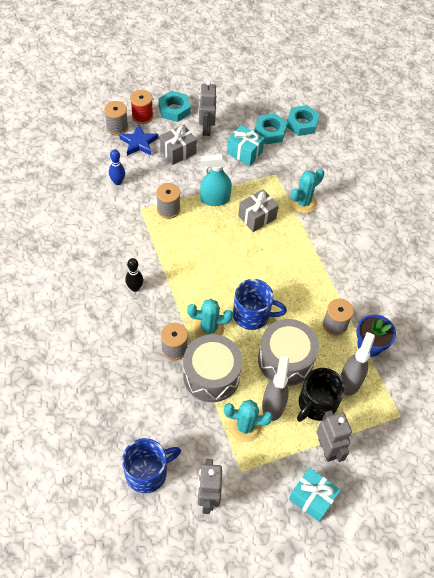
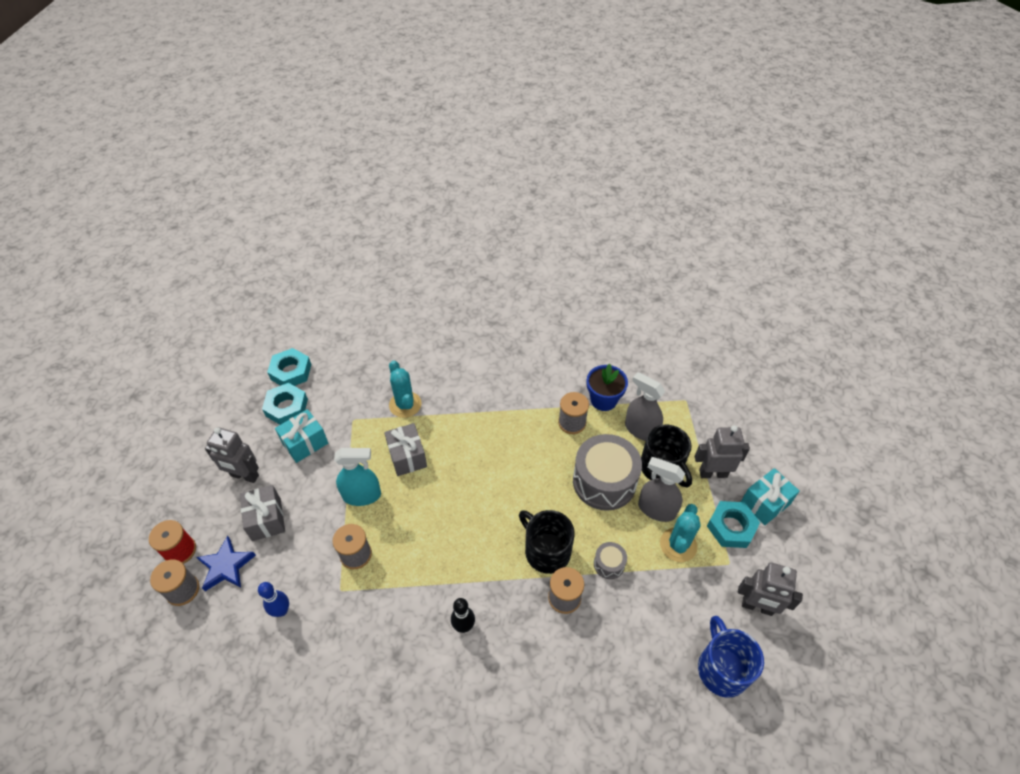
camera: 70 degrees left, 5 degrees down
turquoise nut [158,91,191,122] -> turquoise nut moved to [707,501,760,548]
grey drum [183,334,243,402] -> grey drum [594,542,627,579], size x0.45
turquoise cactus [187,299,233,337] -> black mug [519,510,575,574]
turquoise spray bottle [200,154,232,206] -> turquoise spray bottle turned 105 degrees counterclockwise [334,448,381,506]
blue mug [233,279,287,330] -> none

